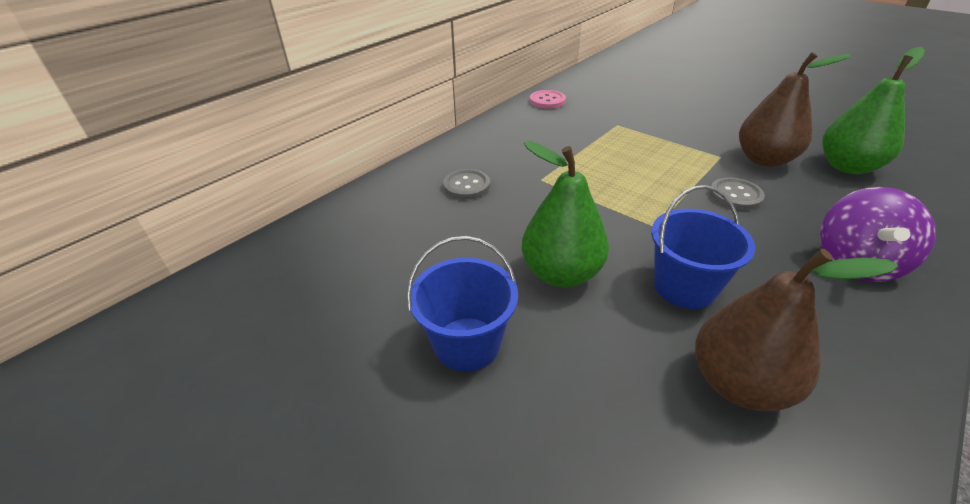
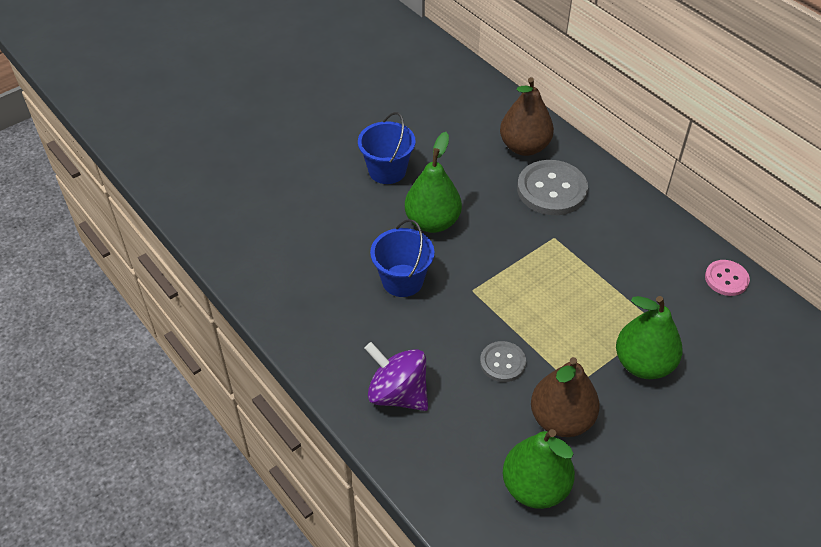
camera: 100 degrees right, 10 degrees up
grey button [443,169,490,199] -> grey button [517,160,588,215], size x1.77
brown pear [695,249,898,411] -> brown pear moved to [500,77,554,156]
none -> green pear [616,296,683,379]

